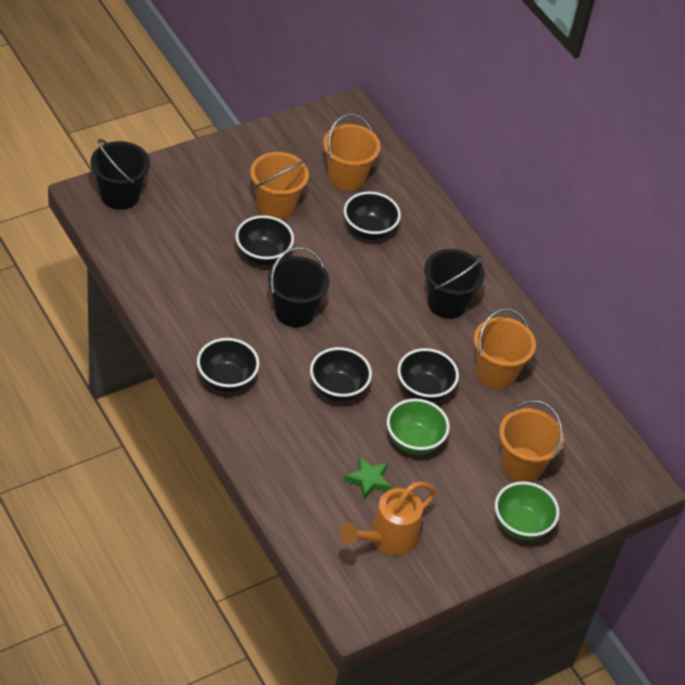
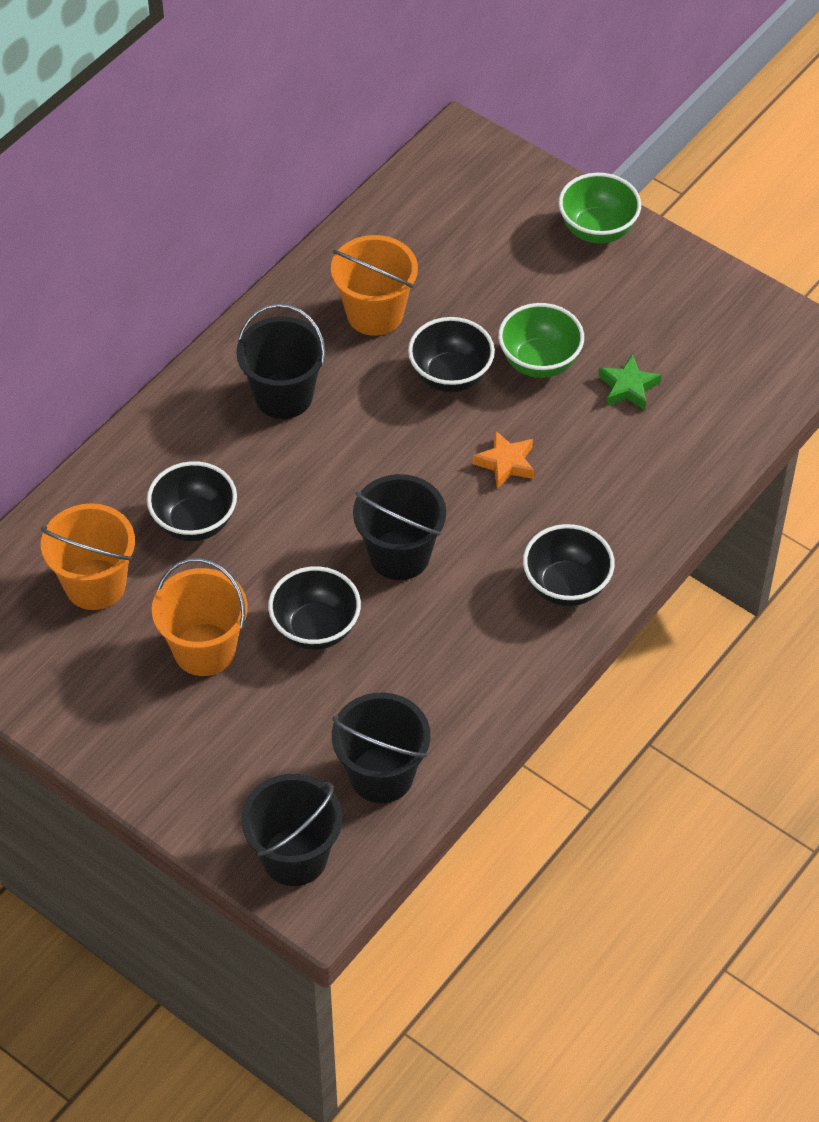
camera: 105 degrees left, 5 degrees up
black bowl [310,347,372,402] -> orange star [473,430,535,489]
orange watering can [339,482,437,556] -> none
orange bucket [499,400,564,482] -> none
none -> black bucket [332,693,430,803]

